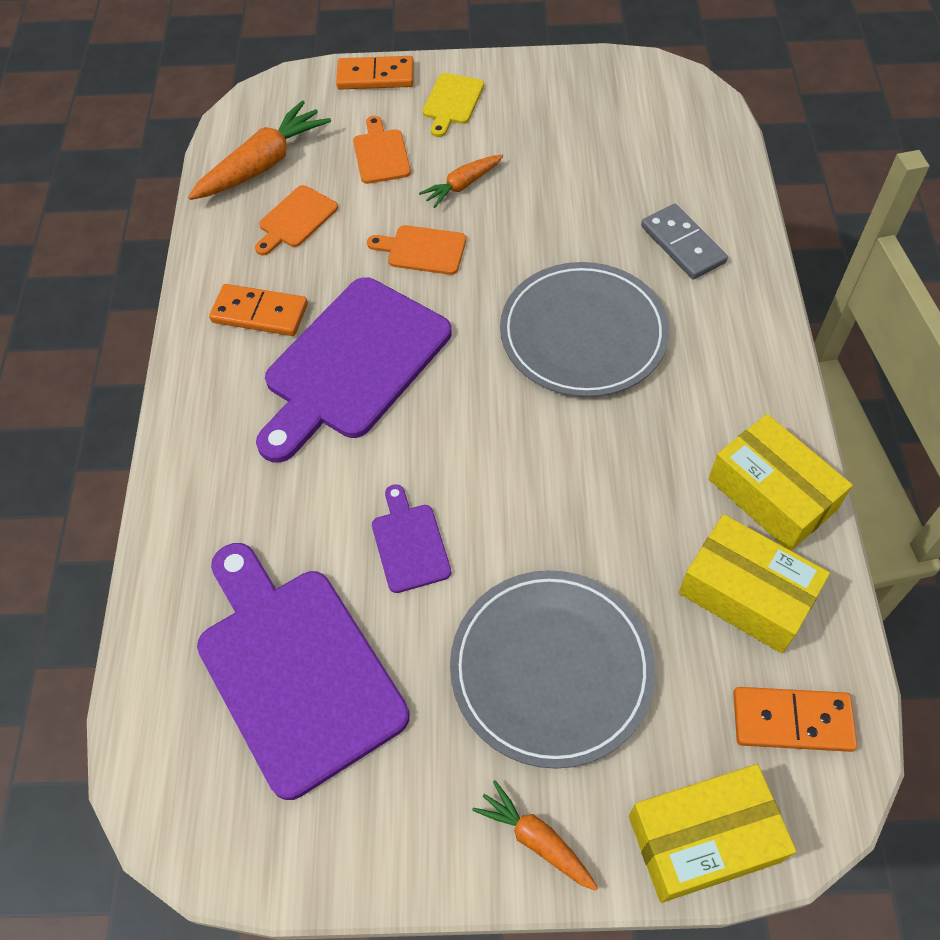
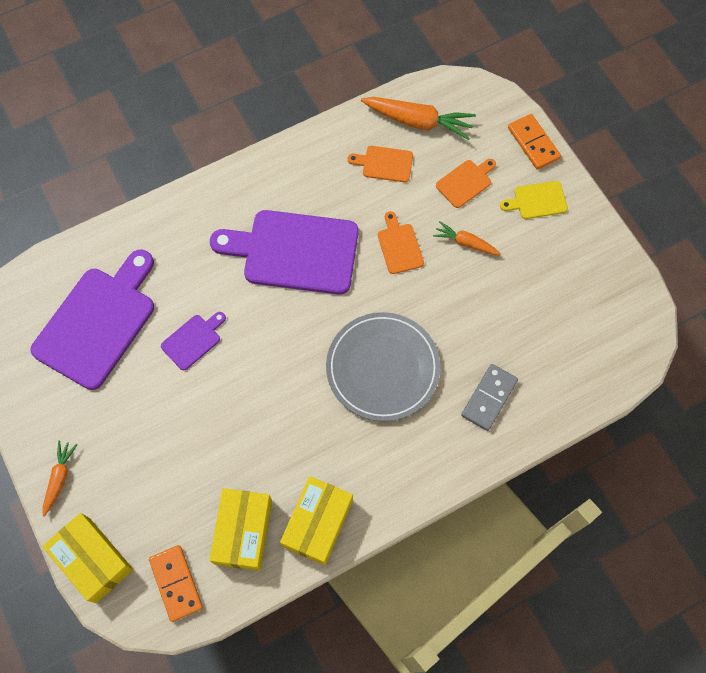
camera: 60 degrees right, 10 degrees up
orange domino [209,284,308,336] -> none
grey plate [450,570,655,769] -> none

